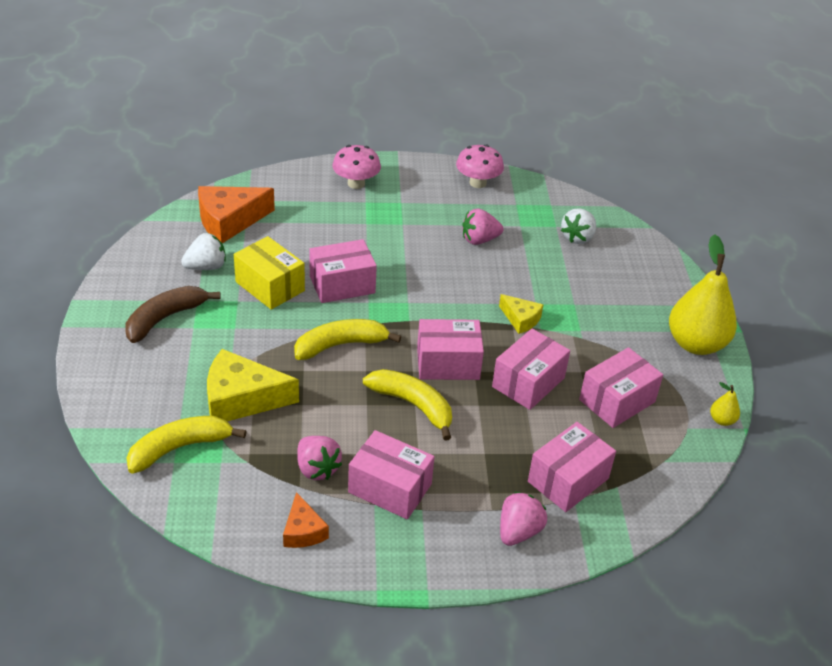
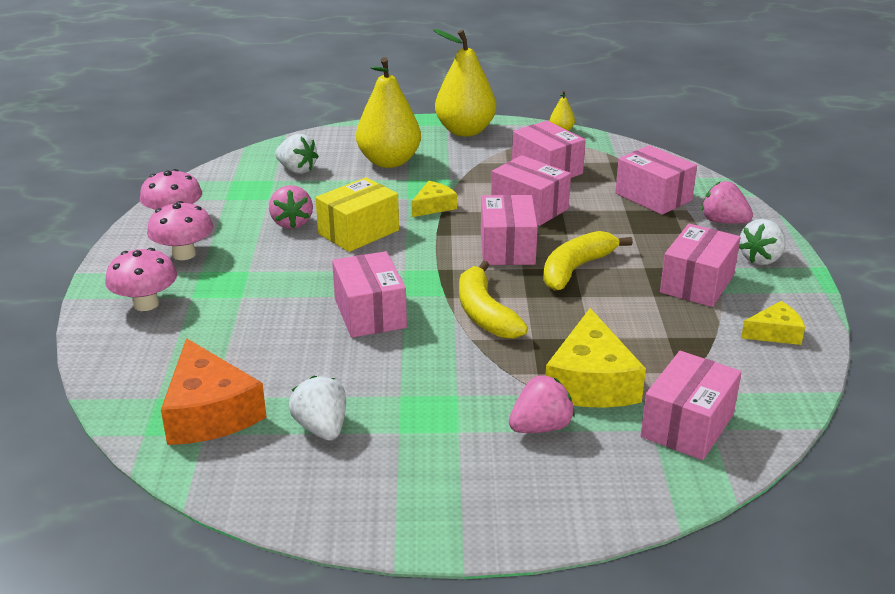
camera: 85 degrees left, 10 degrees down
brown banana [125,286,221,343] -> none
yellow banana [127,416,247,474] -> pink box [641,351,742,460]
yellow box [234,236,305,310] -> yellow box moved to [316,177,399,252]
orange cheese [283,492,329,548] -> yellow cheese [741,301,805,345]
pink strawberry [297,436,342,480] -> pink strawberry moved to [509,375,575,433]
none -> pink mushroom [147,201,213,260]
none -> yellow pear [356,57,421,168]
none -> white strawberry [739,219,786,265]

